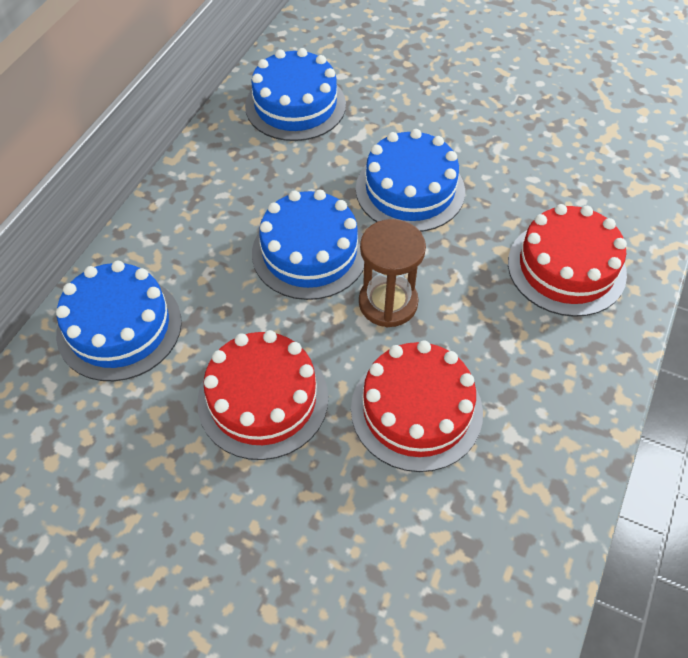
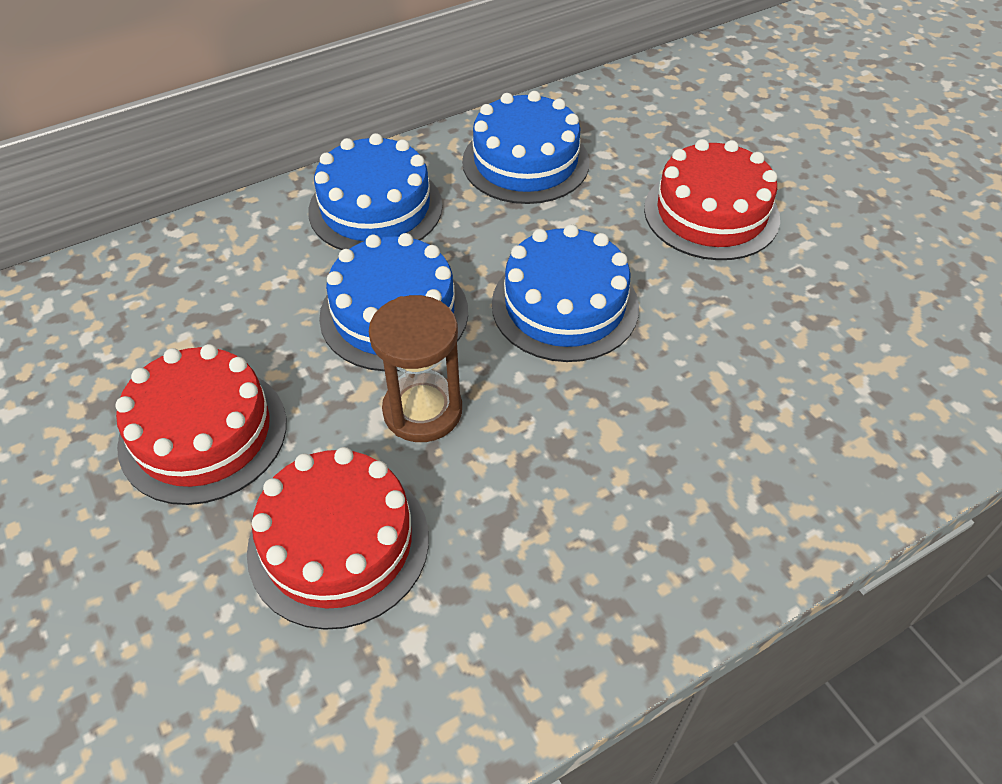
camera: 35 degrees right, 5 degrees down
blue cake [56,261,182,381] -> blue cake moved to [308,133,443,250]
red cake [508,204,627,317] -> red cake moved to [644,139,780,260]

